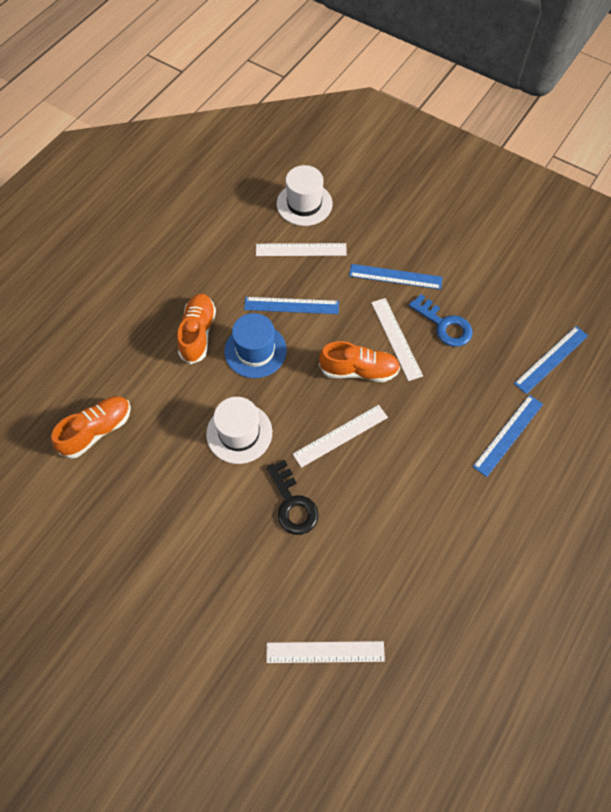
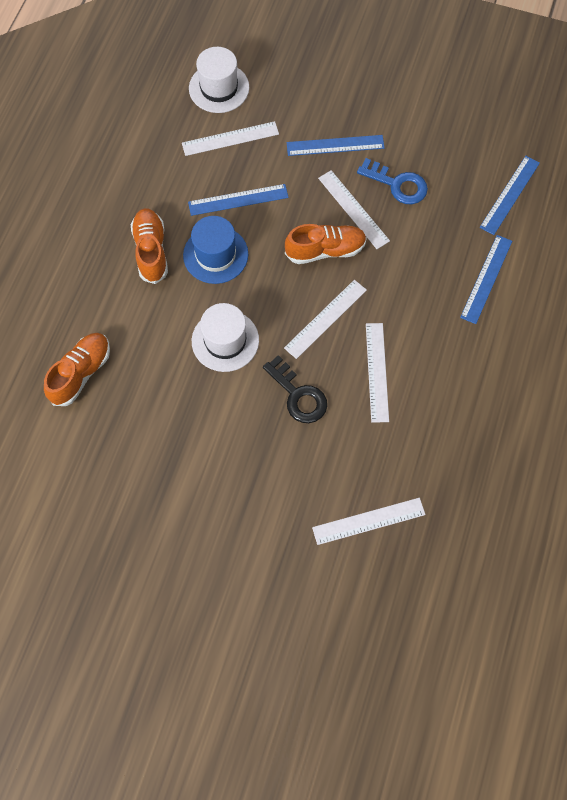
camera: 15 degrees left, 5 degrees up
none -> white ruler [366,323,389,423]

